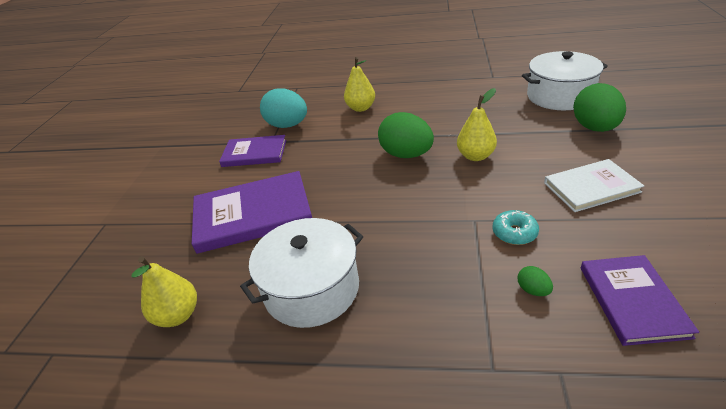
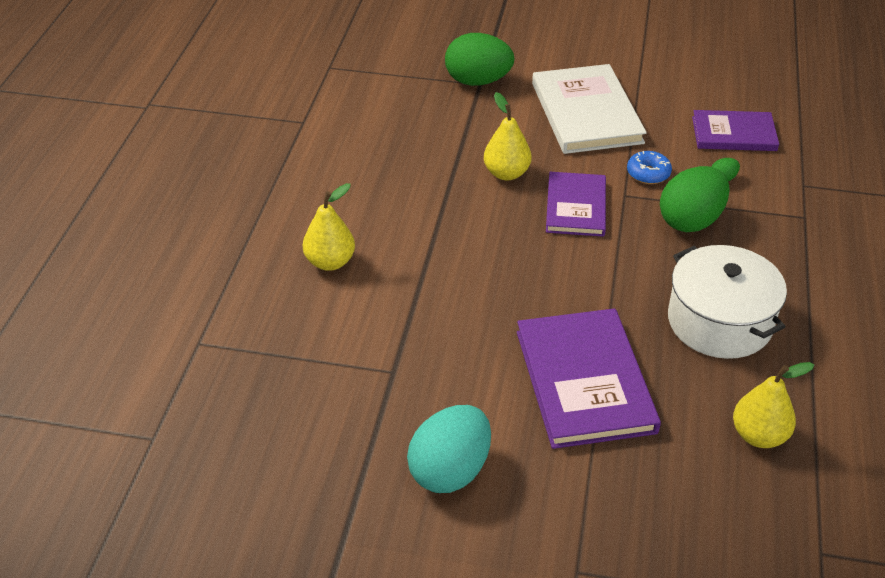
camera: 90 degrees left, 5 degrees up
purple book [219,135,286,167] -> purple book moved to [546,172,606,237]
turquoise egg [260,88,307,128] -> turquoise egg moved to [407,405,491,493]
green egg [378,112,434,158] -> green egg moved to [660,166,730,232]
turquoise donut [493,210,539,245] -> blue donut [627,151,672,184]
white pot [522,51,608,110] -> none
white book [544,159,644,212] -> white book [532,64,647,154], size x1.58

